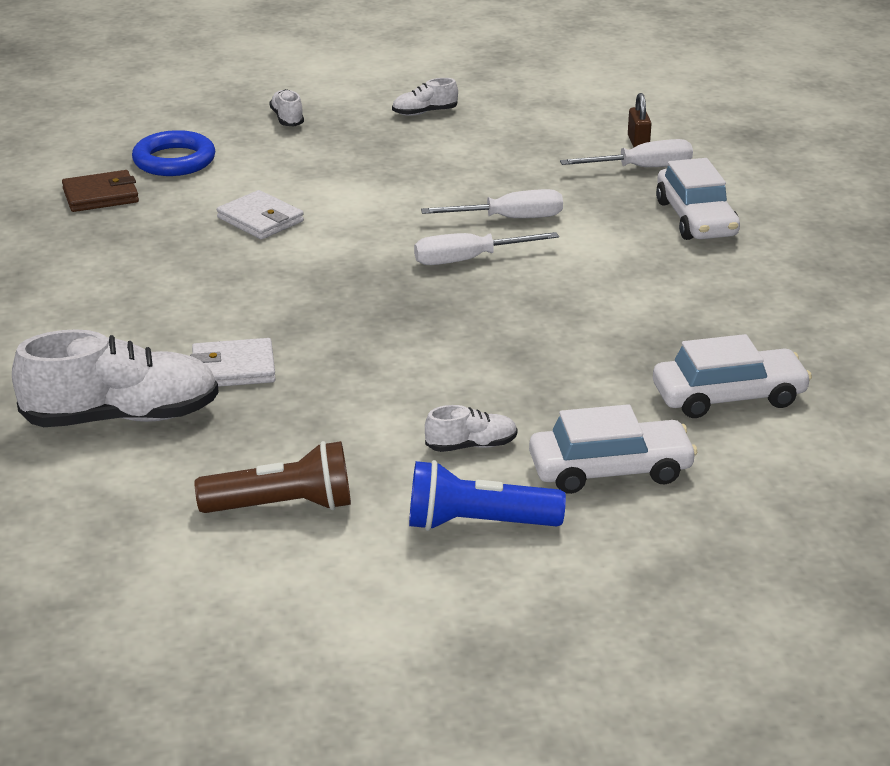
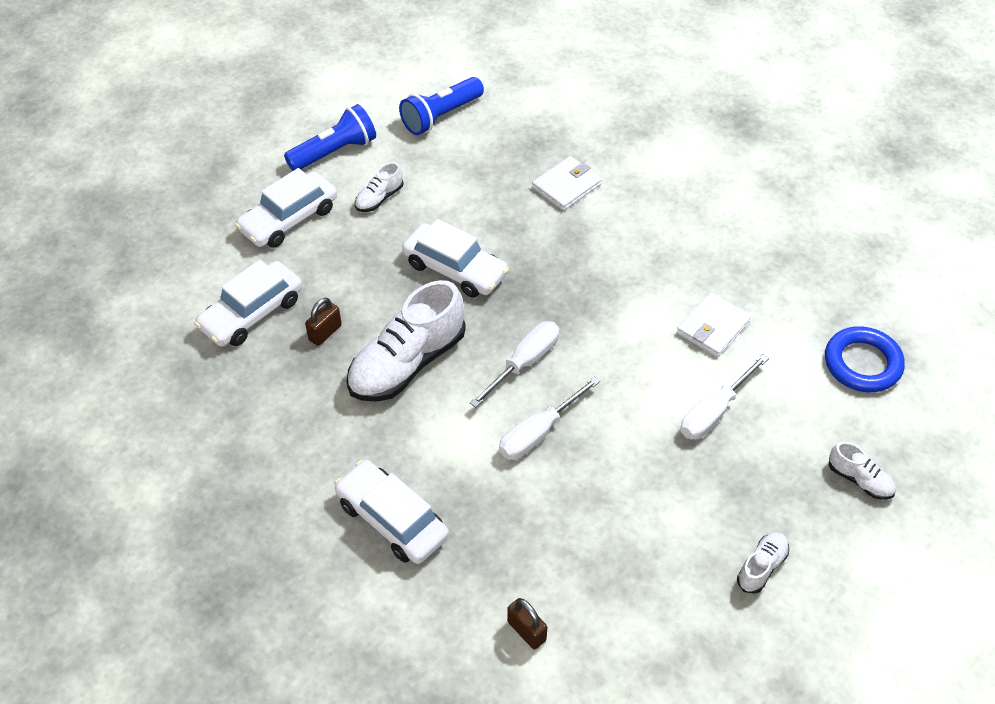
camera: 145 degrees right, 20 degrees up
white shoe [12,329,219,427] -> white shoe moved to [347,280,466,402]
brown wallet [62,170,139,212] -> none
brown flashlight [195,441,351,513] -> blue flashlight [399,77,484,135]
white wallet [217,190,304,239] -> white wallet turned 60 degrees counterclockwise [677,293,751,357]
white screwdriver [560,139,693,167] -> white screwdriver moved to [681,354,769,439]
none -> brown padlock [305,298,342,346]
none -> white car [402,219,509,298]

